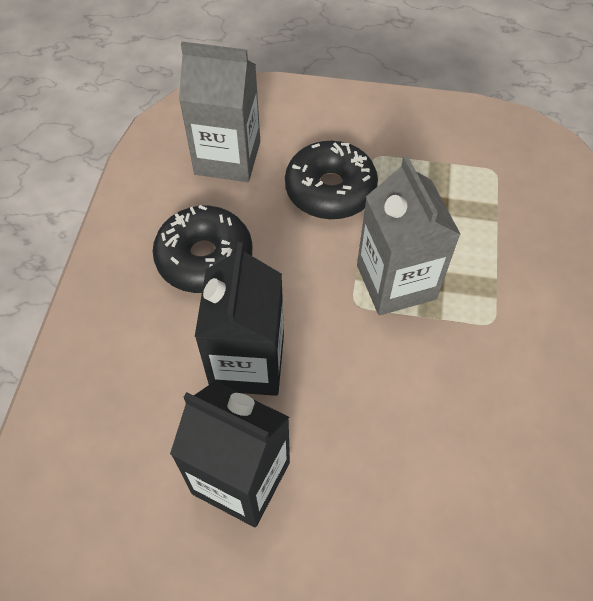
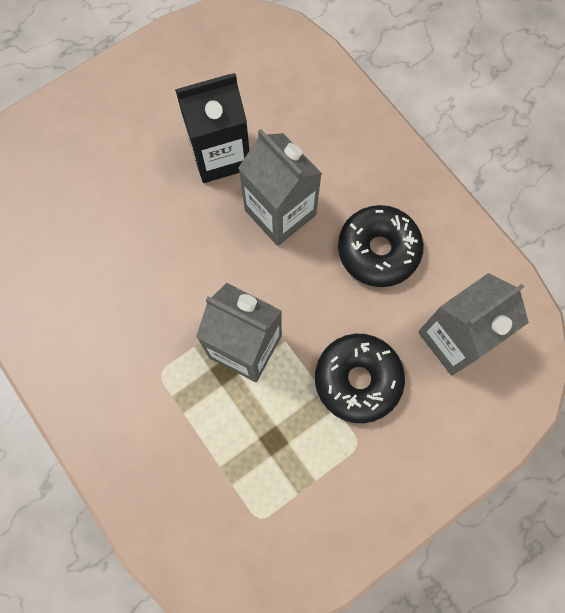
camera: 135 degrees right, 15 degrees up
black carton [195,242,284,396] -> grey carton [238,129,322,246]

